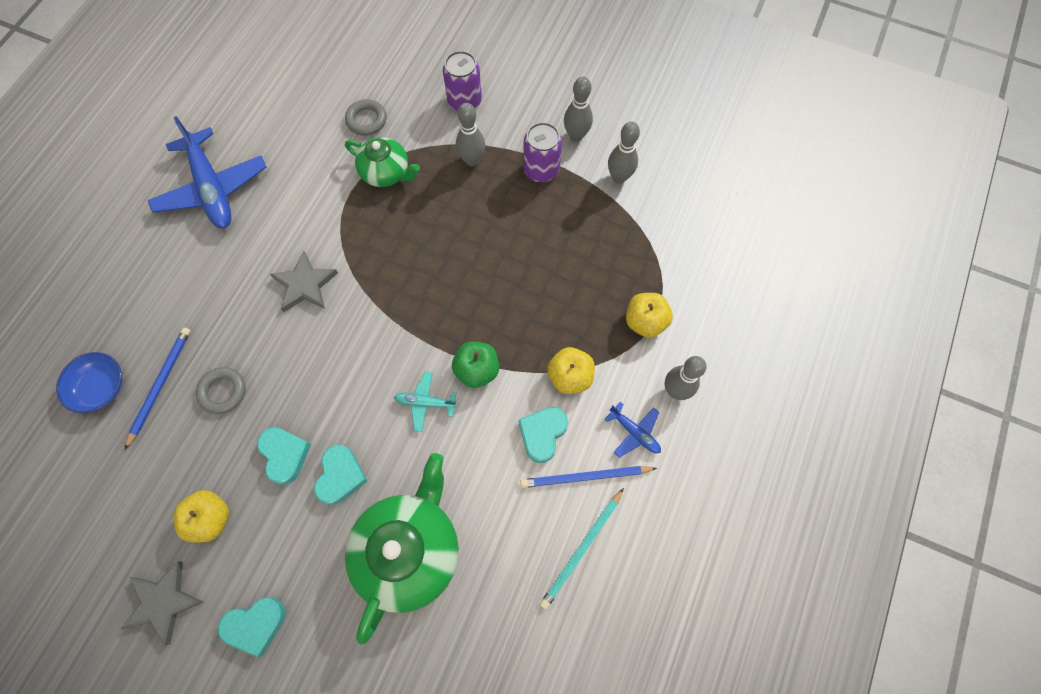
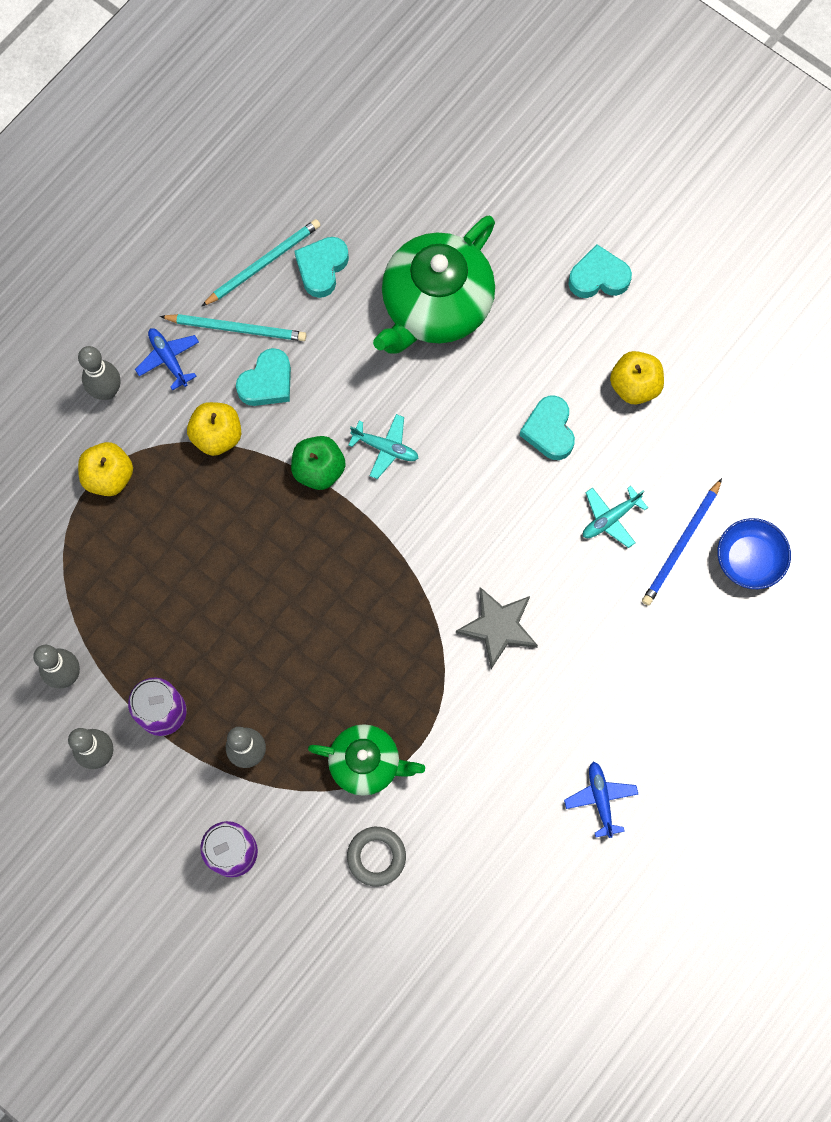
camera: 165 degrees left, 5 degrees up
grey star [121,561,204,646] -> none
blue plane [148,116,267,228] -> blue plane [564,762,638,838], size x0.47
grey ring [196,367,246,414] -> turquoise plane [583,486,648,548]
turquoise heart [314,445,367,505] -> turquoise heart moved to [295,237,349,298]
green teapot [345,137,420,187] -> green teapot turned 150 degrees clockwise [308,724,425,796]
blue pencil [520,466,657,488] -> turquoise pencil [160,314,306,341]

